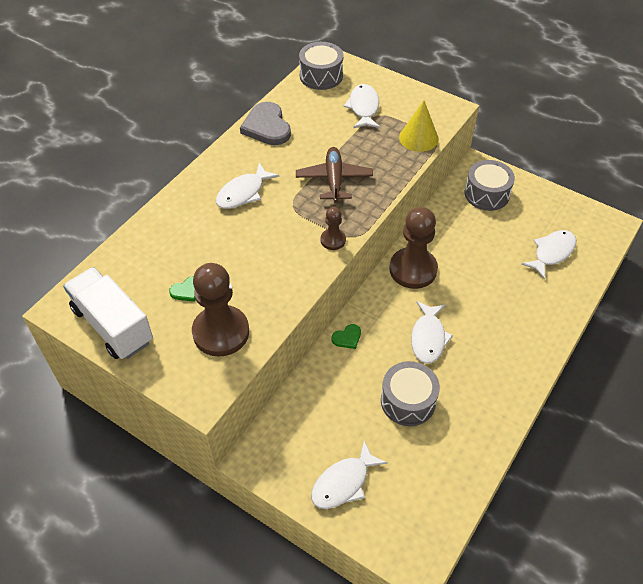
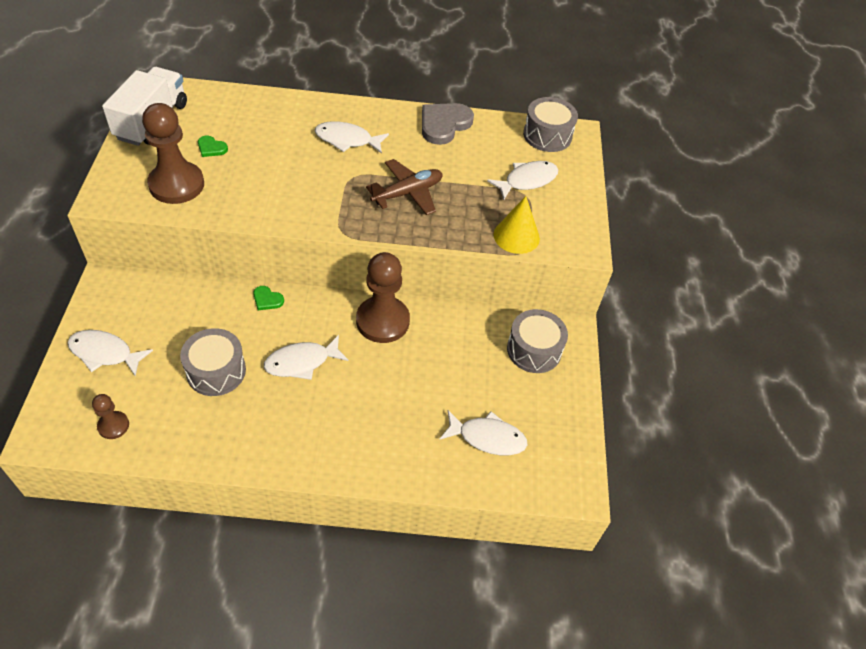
camera: 55 degrees right, 0 degrees up
brown pawn [321,207,346,250] -> brown pawn moved to [92,394,129,439]

